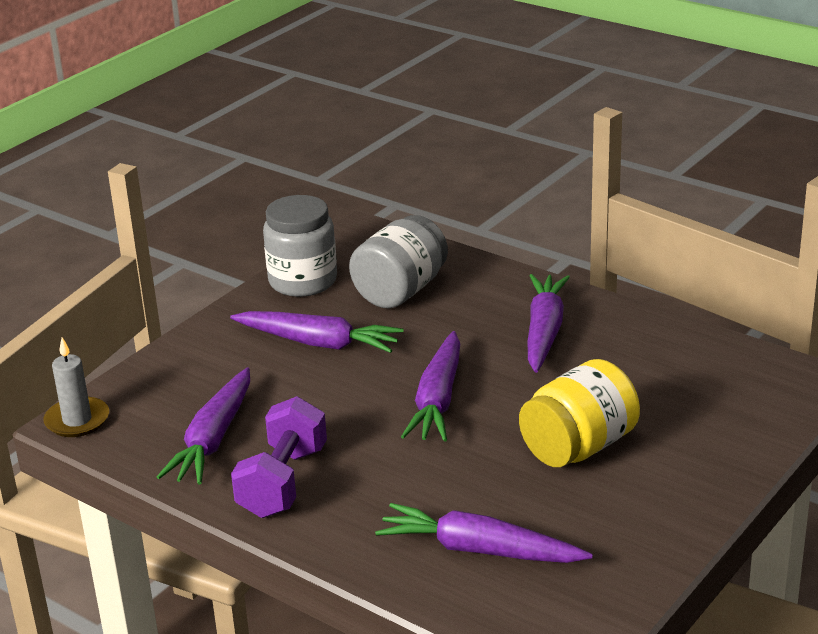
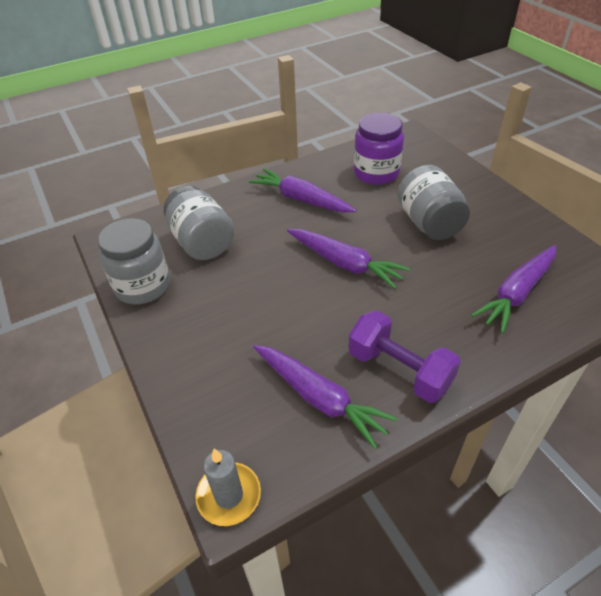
camera: 65 degrees left, 15 degrees up
purple carrot [230,311,404,353] -> none
yellow jar [519,359,640,467] -> grey jar [397,165,470,240]
none -> purple jar [354,113,404,185]

